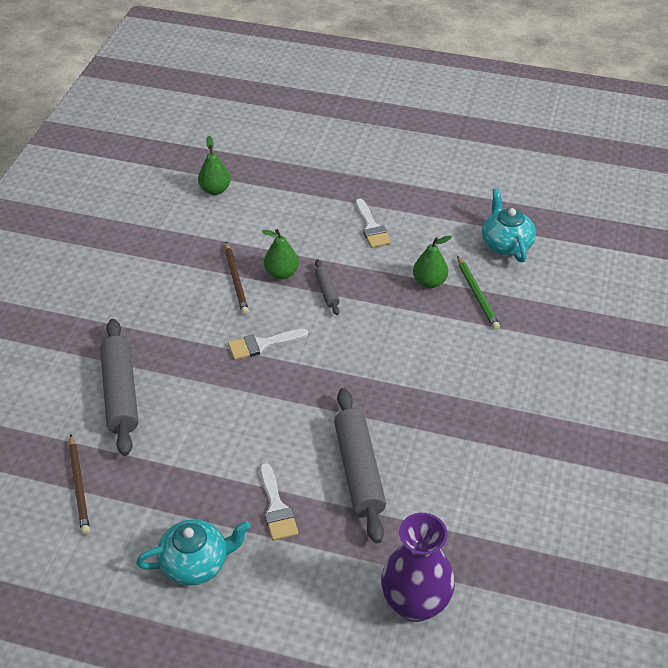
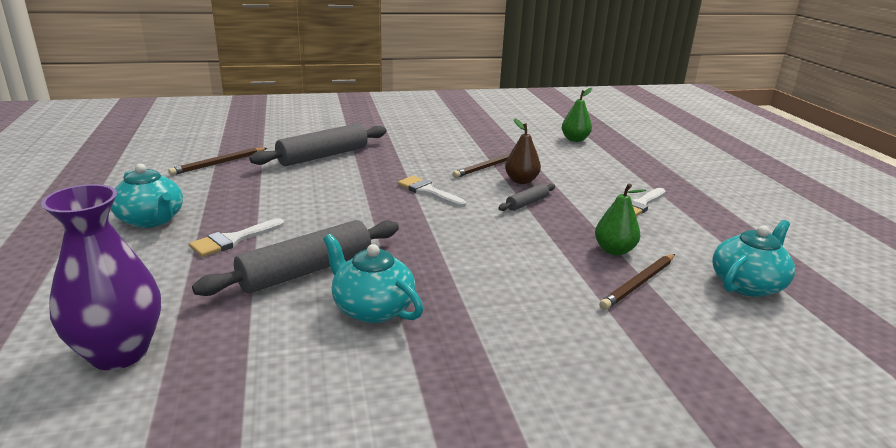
camera: 60 degrees right, 20 degrees down
green pear [261,229,299,279] -> brown pear [505,118,541,184]
green pencil [457,256,500,330] -> brown pencil [599,254,675,310]
none -> turquoise teapot [323,234,423,323]

